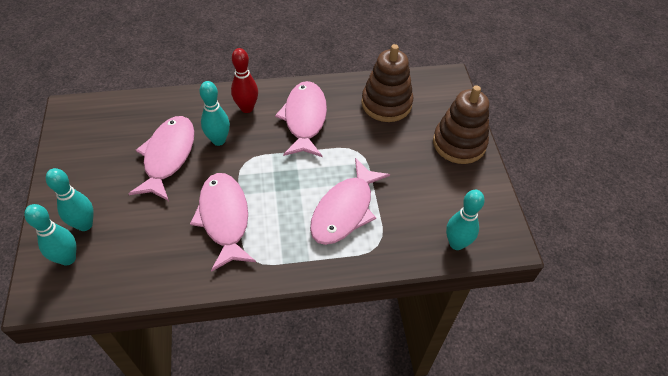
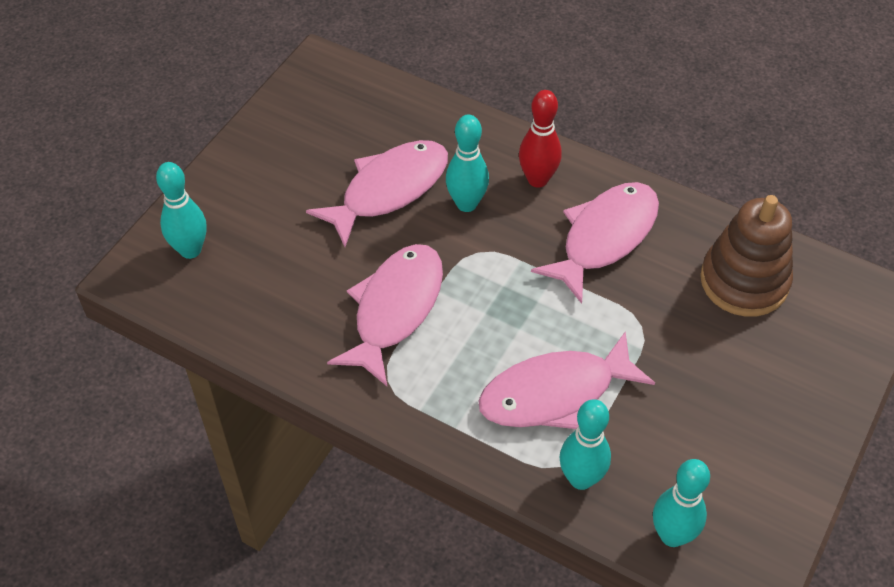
camera: 40 degrees right, 0 degrees up
turquoise bowling pin [46,168,93,231] -> turquoise bowling pin moved to [560,399,611,490]
brown stacking toy [433,85,489,164] -> none

